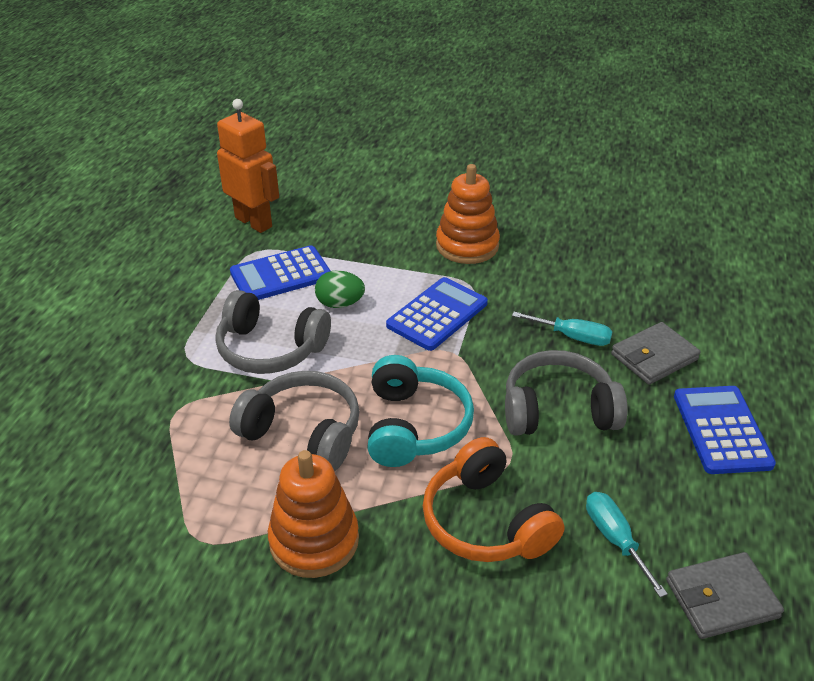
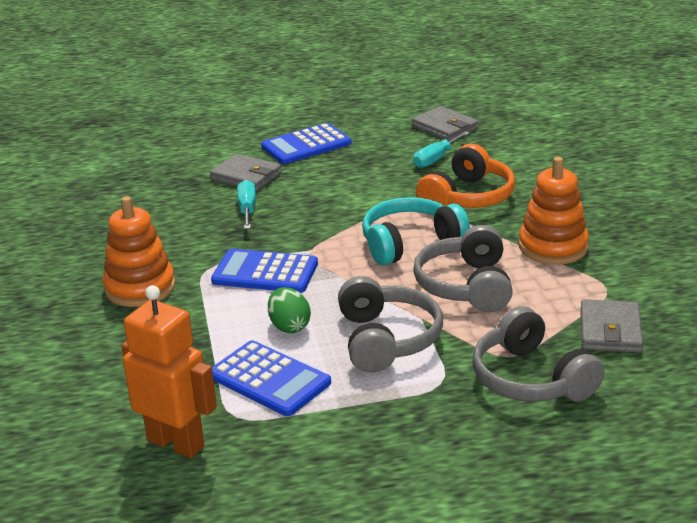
camera: 115 degrees left, 10 degrees down
orange robot [217,99,279,233] -> orange robot turned 105 degrees clockwise [121,285,217,458]
grey headphones [505,350,628,436] -> grey headphones moved to [473,306,604,402]
none -> grey wallet [580,299,643,353]

